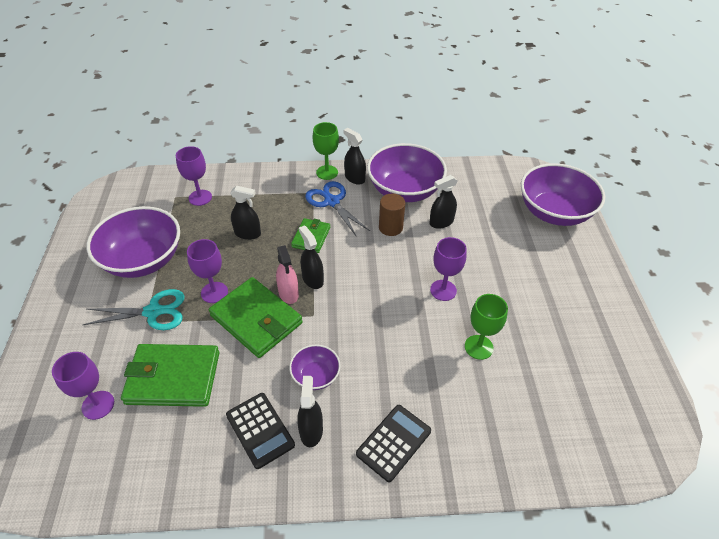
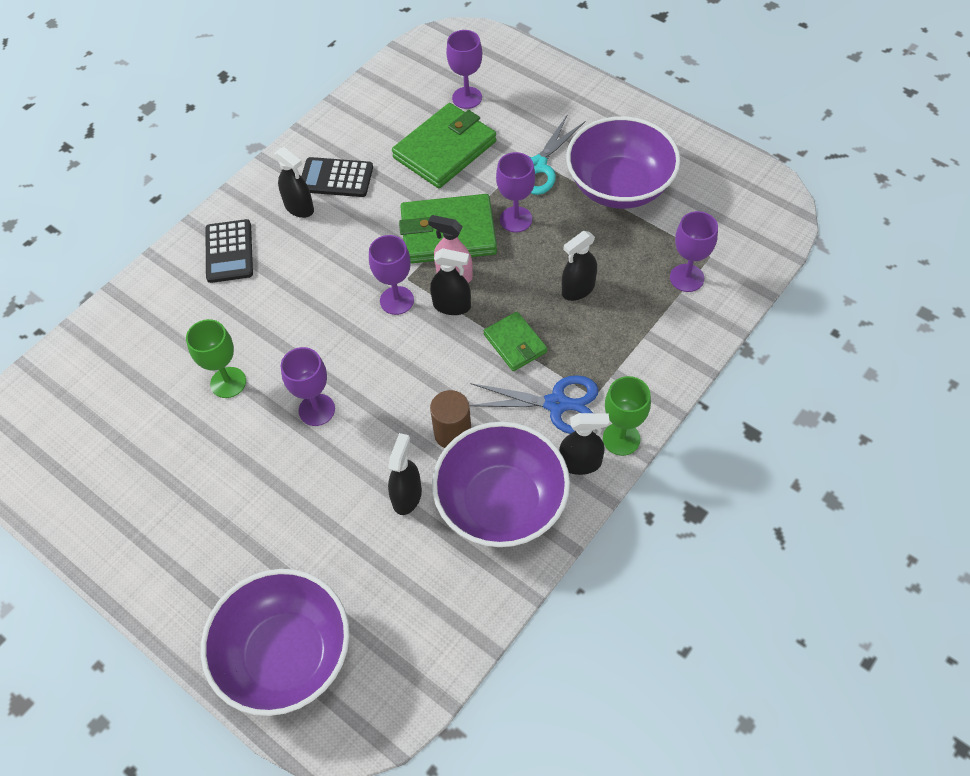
camera: 135 degrees right, 10 degrees up
purple bowl [289,344,341,390] -> none
none -> purple goblet [369,235,414,315]

